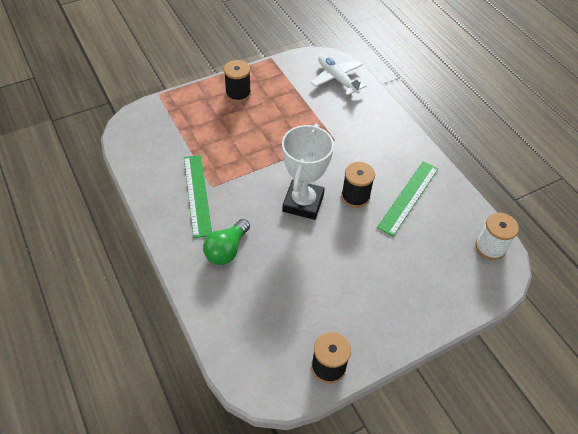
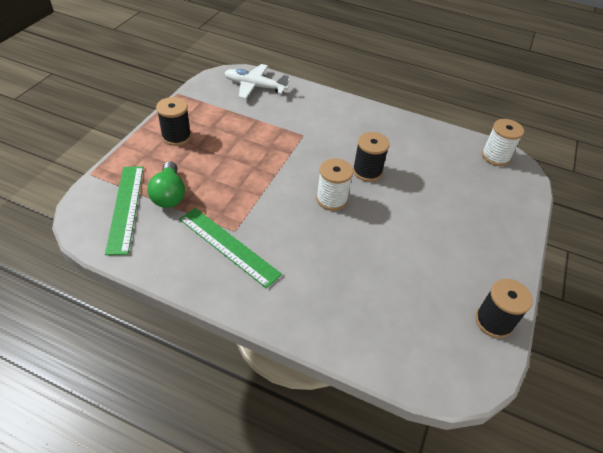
camera: 40 degrees left, 5 degrees down
green light bulb [203,219,250,265] -> green light bulb moved to [147,161,185,208]
white trophy [282,124,334,220] -> white spool [316,159,353,211]
green ruler [377,161,438,236] -> green ruler moved to [105,166,143,255]

